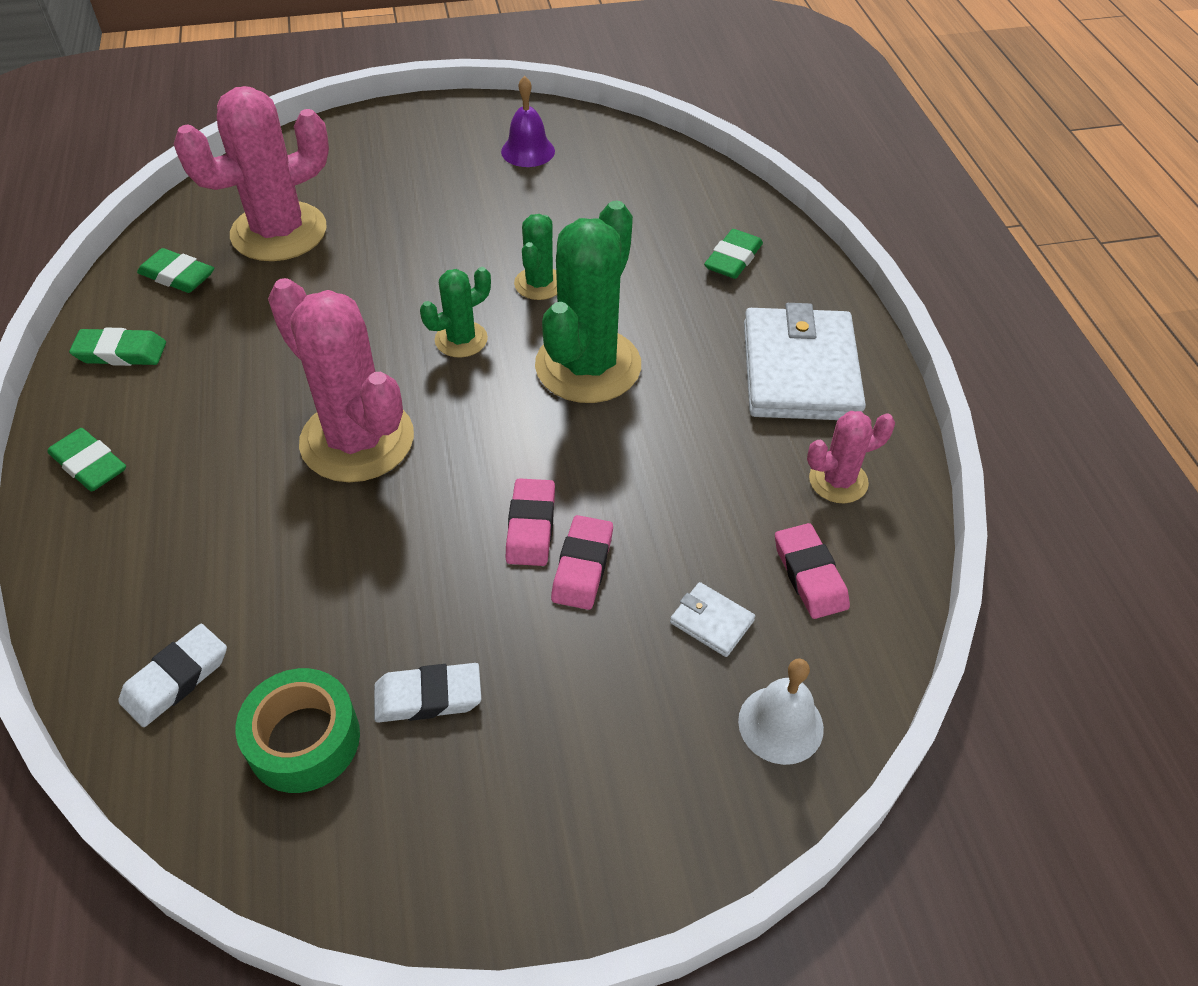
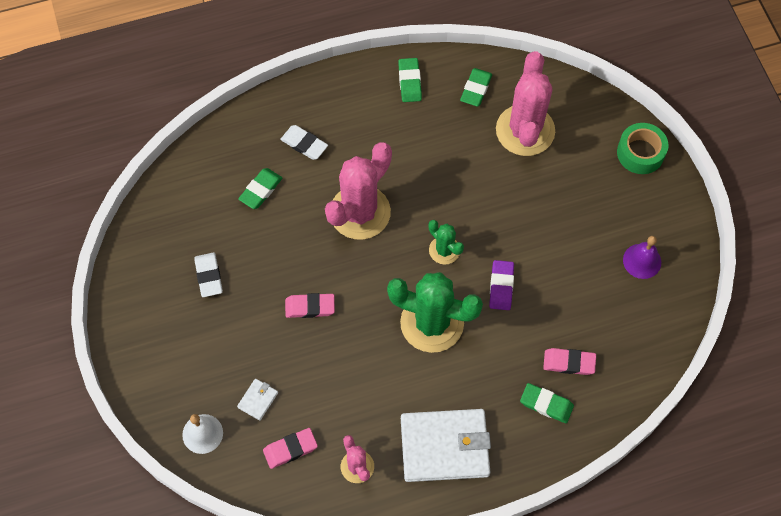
camera: 85 degrees right, 15 degrees up
green eraser [47,428,126,491] -> green eraser moved to [238,168,282,209]
white eraser [118,624,227,727] -> white eraser moved to [280,125,328,160]
pink cactus [174,86,329,261] -> pink cactus turned 45 degrees clockwise [496,51,555,156]
green tape [236,668,360,793] -> green tape moved to [617,123,668,174]
green cactus [514,214,557,300] -> purple eraser [489,260,514,310]
pink eraser [551,515,613,610] -> pink eraser moved to [543,348,596,375]

